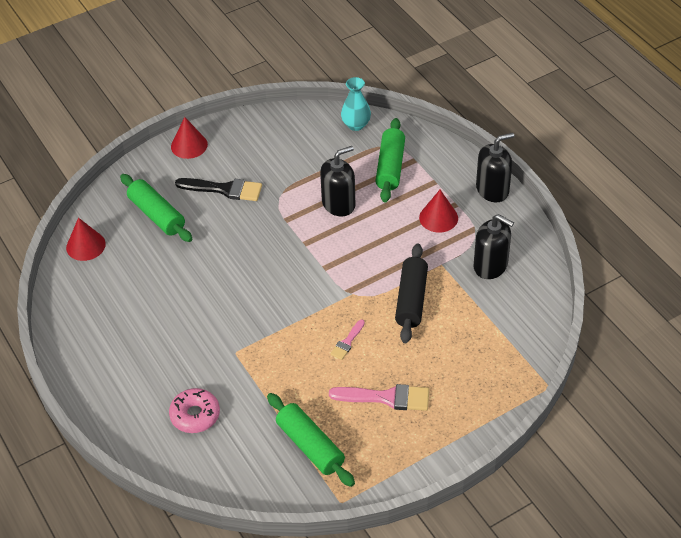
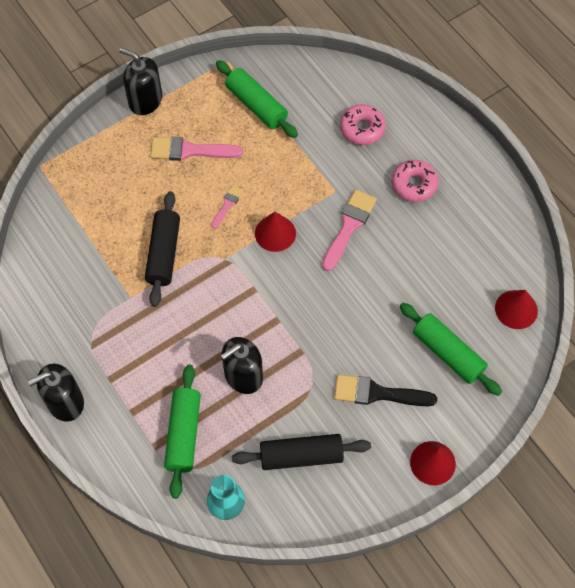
camera: 175 degrees right, 15 degrees up
red cone [419,190,458,233] -> red cone moved to [255,212,296,252]
black soap dispenser [474,214,514,279] -> black soap dispenser moved to [119,48,162,115]
none -> black rolling pin [232,434,371,470]
none -> pink brush [322,190,377,271]
none -> pink donut [391,160,439,202]

